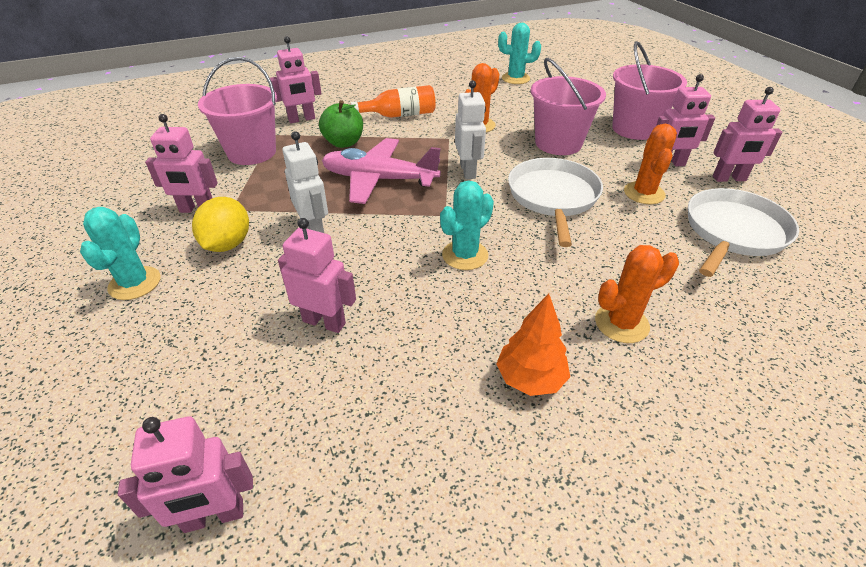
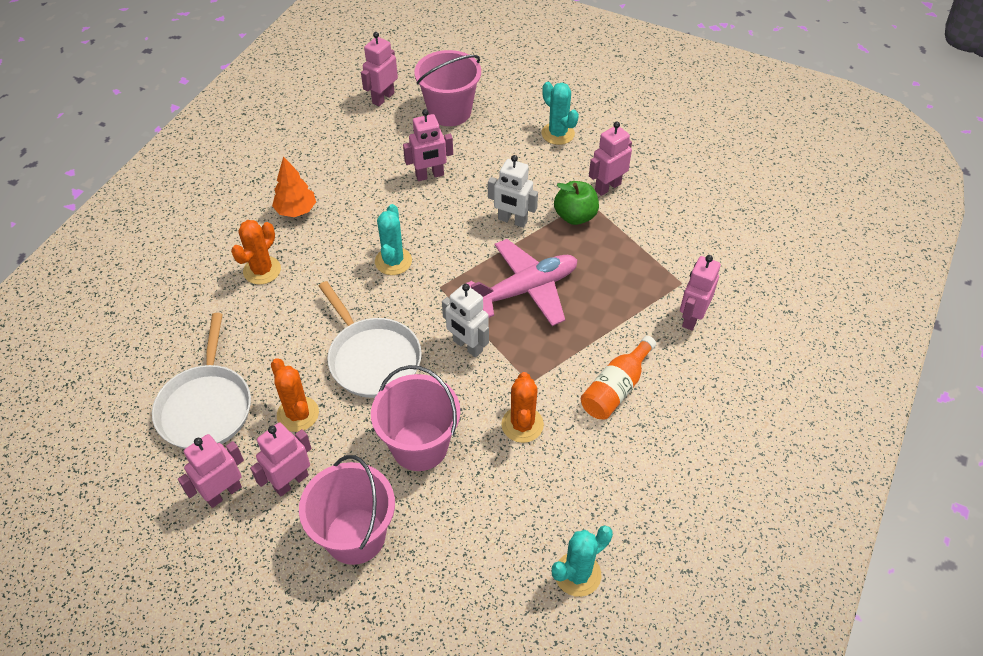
camera: 140 degrees right, 10 degrees up
yellow lemon [192,197,249,252] -> none
pink bucket [198,57,277,165] -> pink bucket moved to [414,50,481,126]
green apple [319,100,363,148] -> green apple moved to [554,181,599,225]

